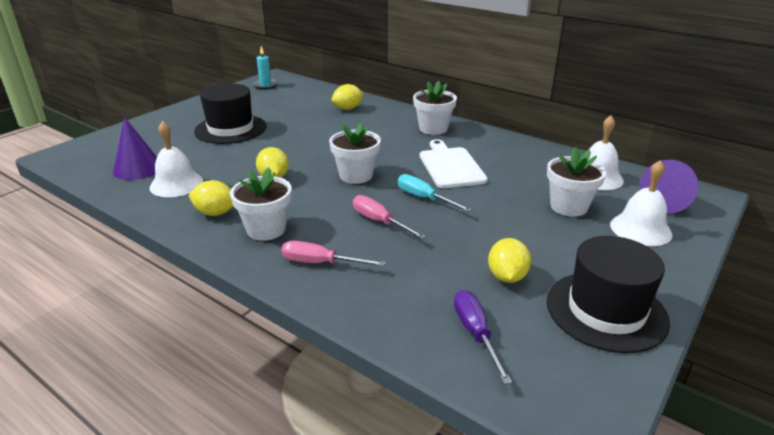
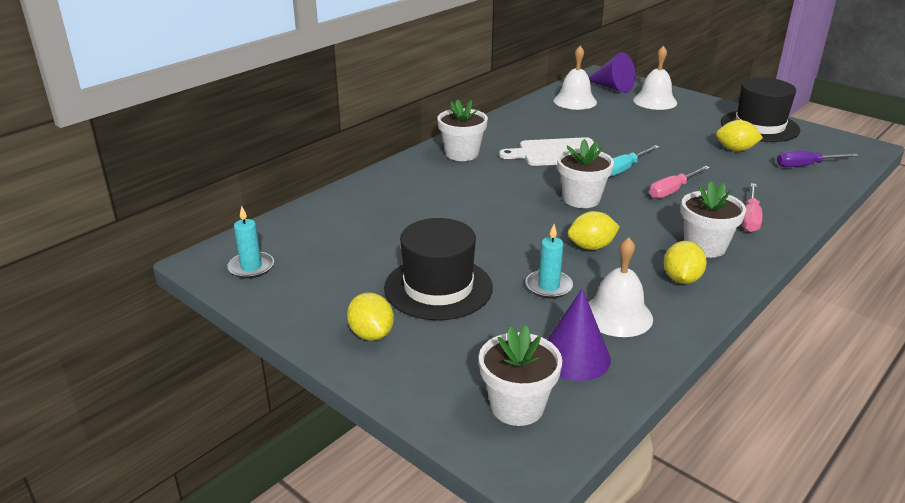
camera: 85 degrees left, 0 degrees up
yellow lemon [332,84,364,110] -> yellow lemon moved to [347,292,394,341]
white flower pot [547,147,606,217] -> white flower pot moved to [479,325,562,426]
none -> turquoise candle [526,224,573,299]

